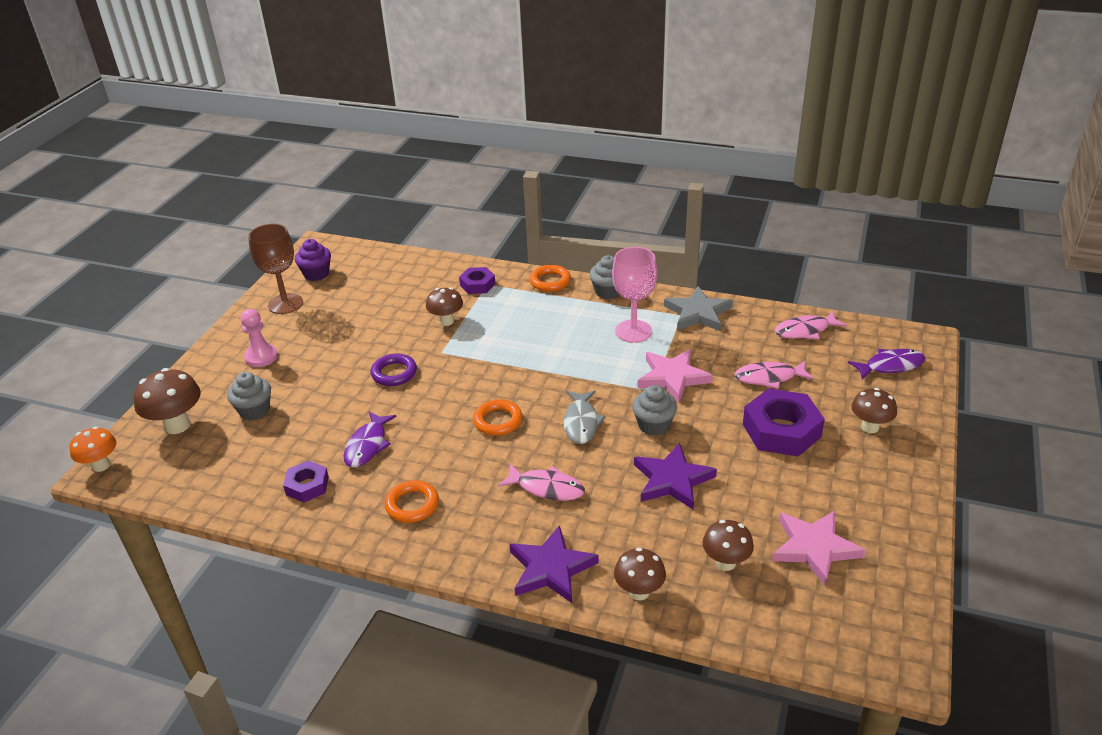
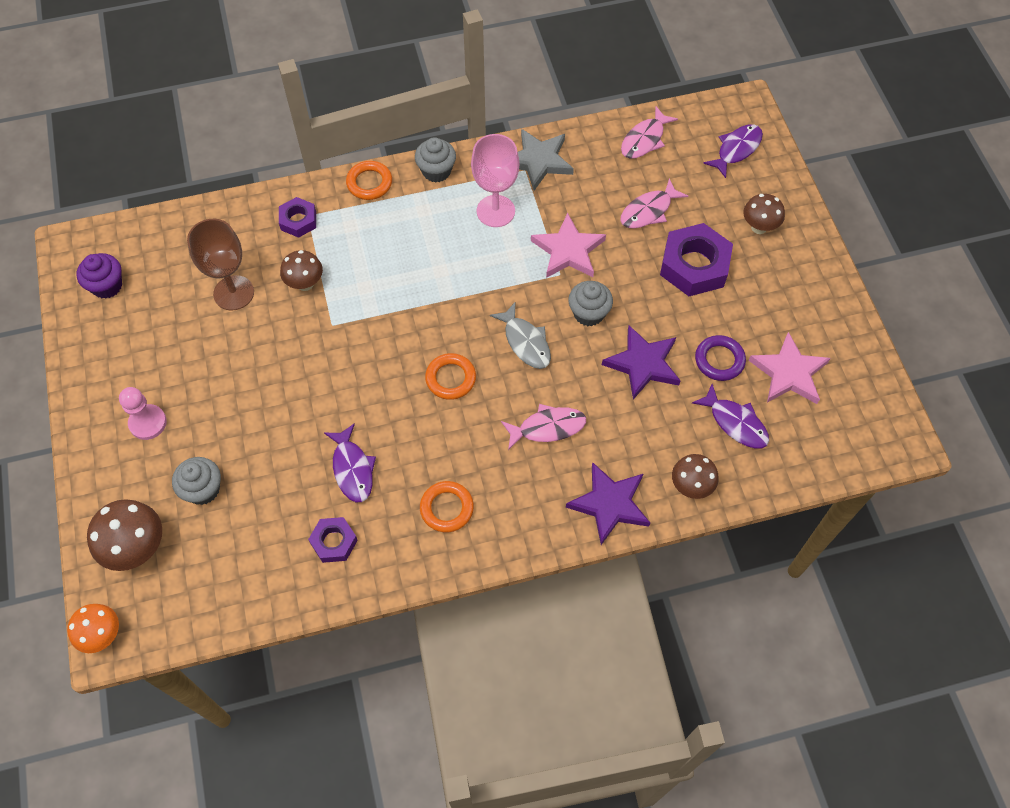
camera: 35 degrees left, 25 degrees up
brown goblet [248,224,303,314] -> brown goblet moved to [187,219,254,310]
purple ring [371,353,417,386] -> purple ring moved to [695,335,746,381]
brown mushroom [702,520,754,571] -> purple fish [692,384,769,449]

